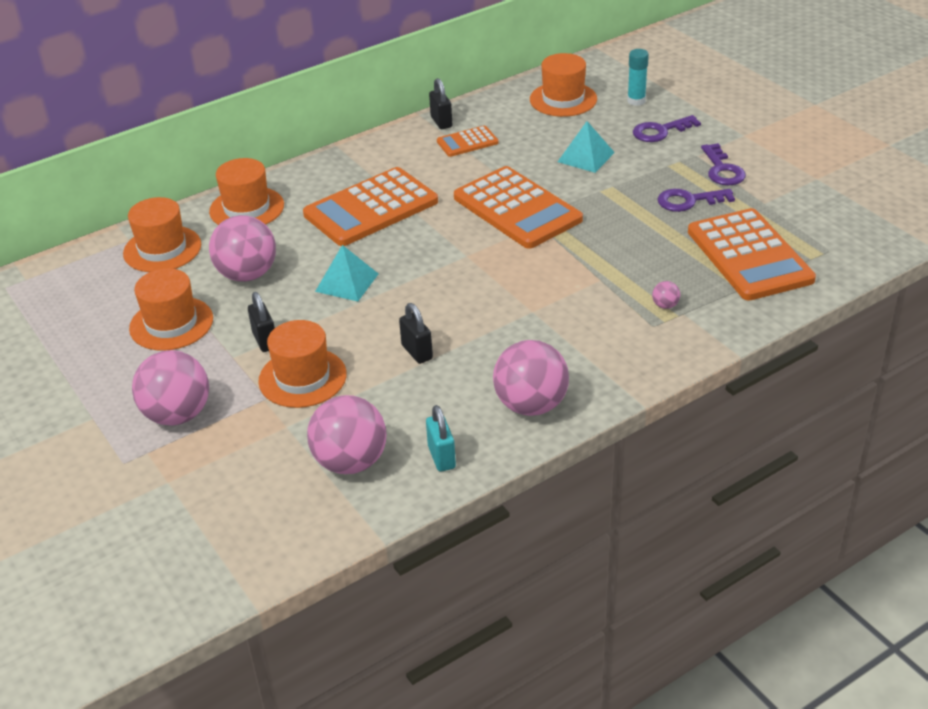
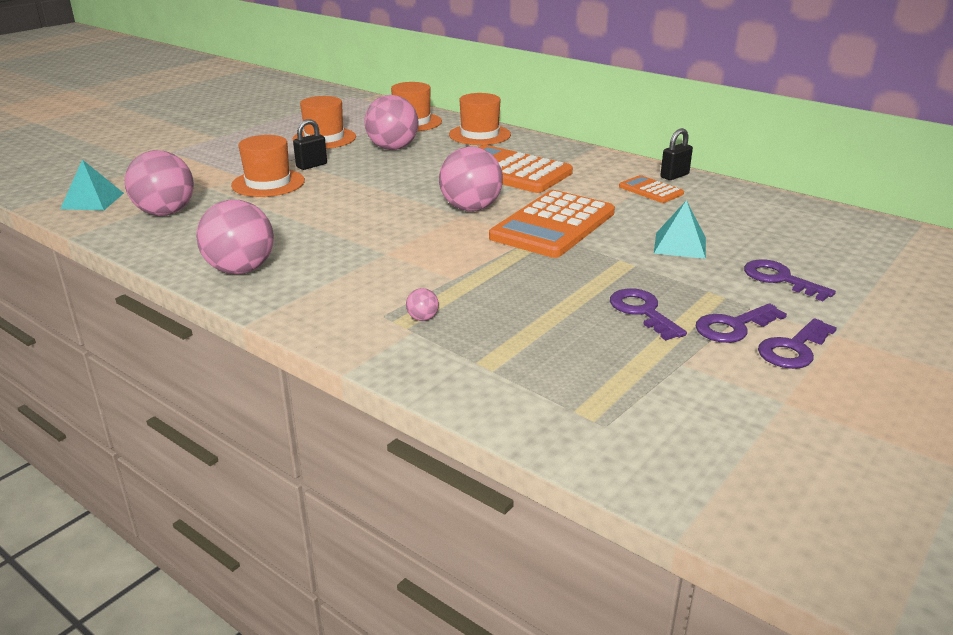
camera: 70 degrees right, 10 degrees down
pink ball [132,350,209,426] -> pink ball moved to [439,146,503,211]
turquoise pyramid [315,245,378,301] -> turquoise pyramid moved to [60,160,124,211]
black padlock [399,303,433,364] -> none
turquoise padlock [426,405,456,472] -> none
orange hat [530,53,597,117] -> none
turquoise glue stick [627,49,649,106] -> none
orange calculator [688,208,816,301] -> none
none -> purple key [758,318,837,369]

